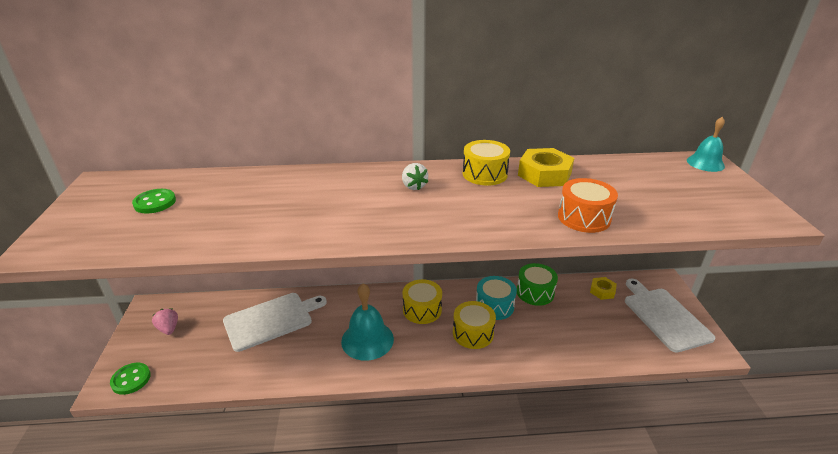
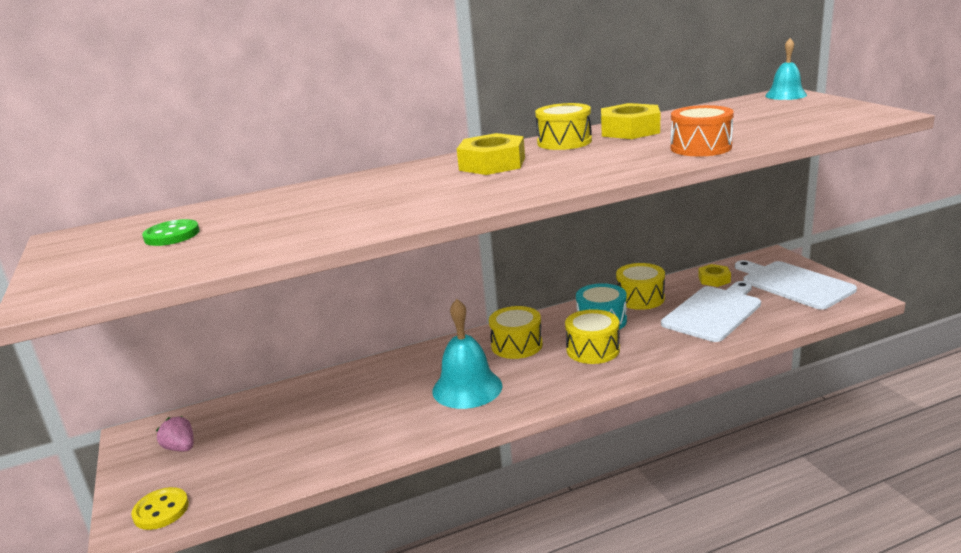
camera: 15 degrees left, 10 degrees down
green button [110,363,151,395] -> yellow button [131,487,189,530]
white cutting board [223,293,327,352] -> white cutting board moved to [661,281,761,342]
white strawberry [402,163,428,190] -> yellow nut [457,133,525,175]
green drum [517,263,558,306] -> yellow drum [616,263,665,310]

